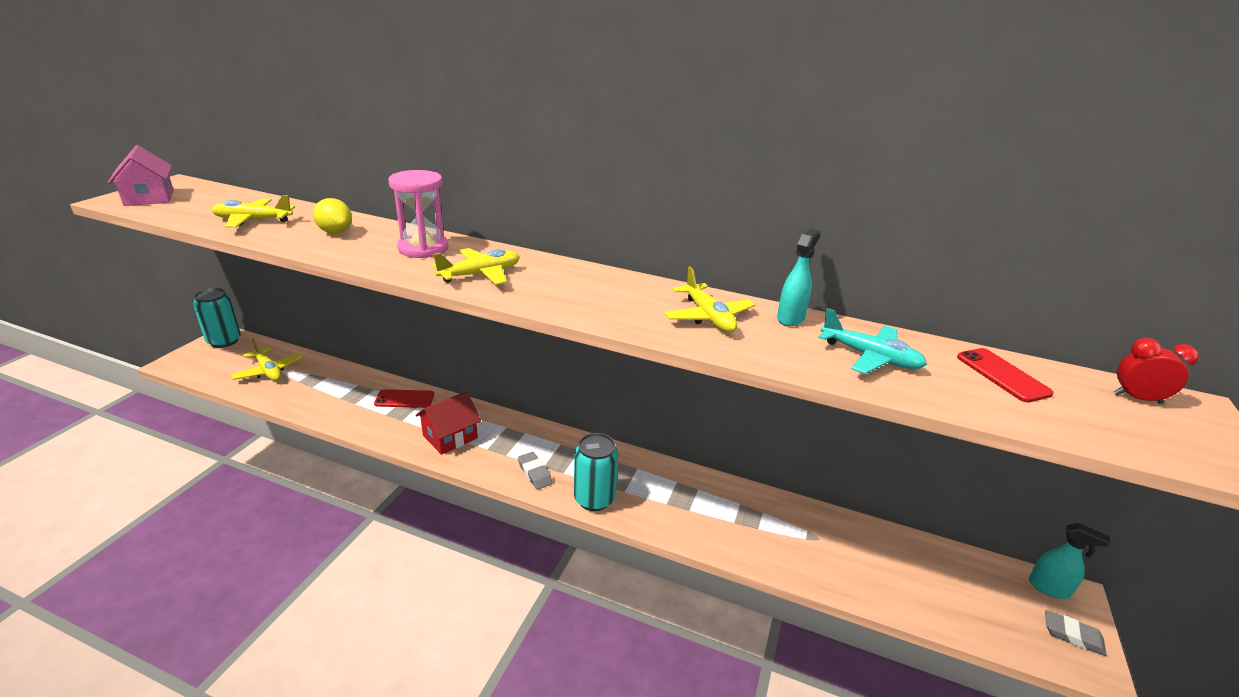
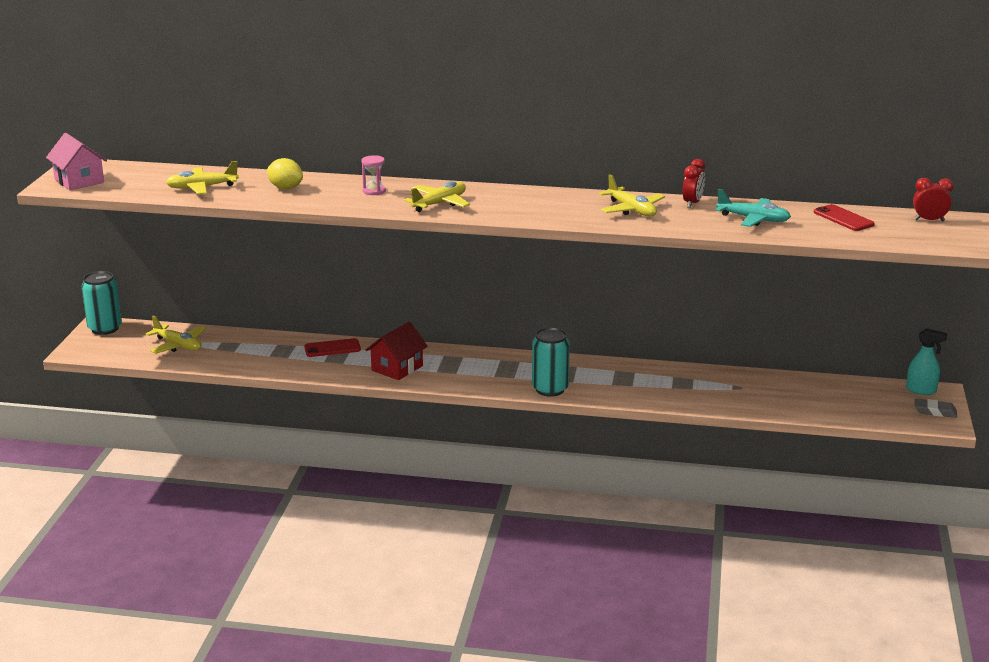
camera: 10 degrees left, 5 degrees down
pink hourglass [388,170,448,258] -> pink hourglass [361,155,386,195], size x0.54
grey eraser [518,452,552,490] -> none
turquoise spray bottle [777,229,821,326] -> red clock [683,159,705,208]

